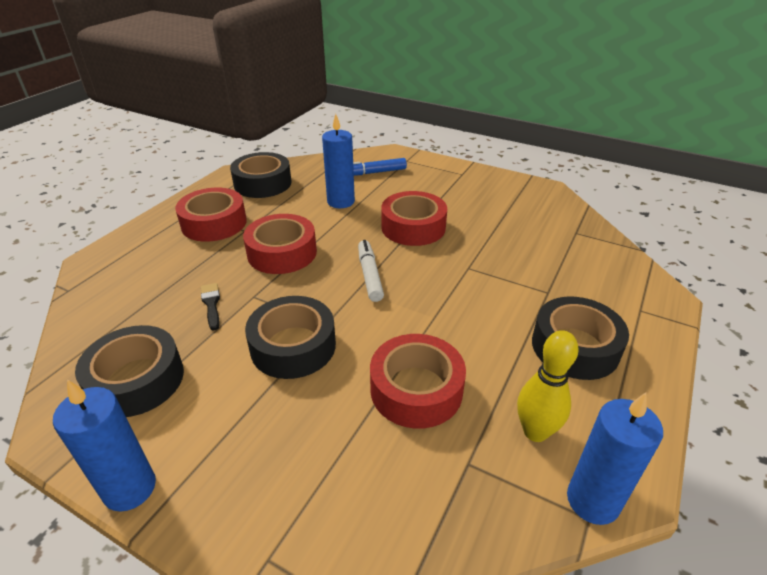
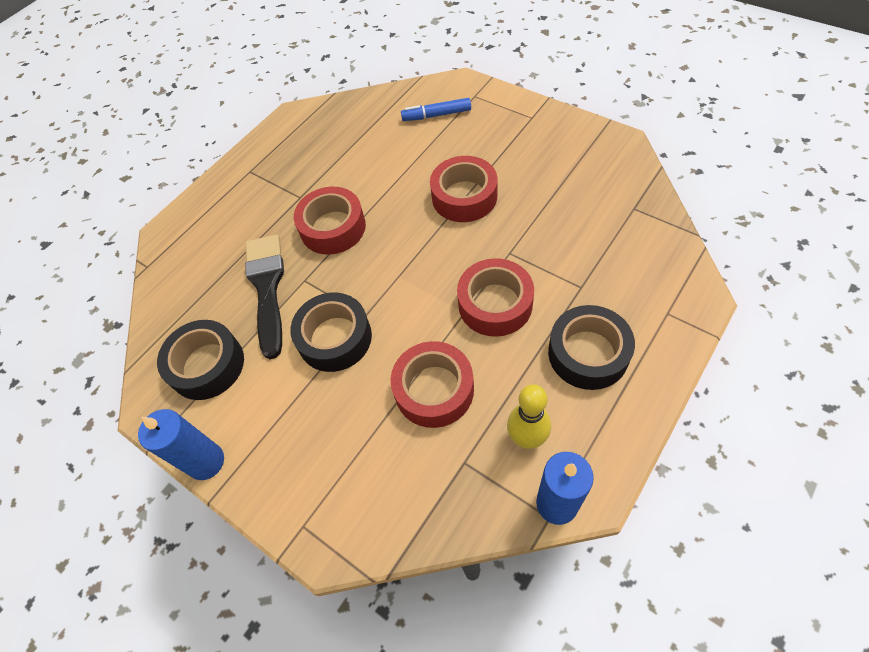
camera: 15 degrees right, 20 degrees up
red tape [175,188,247,242] -> red tape moved to [457,258,534,337]
black brush [201,283,220,331] -> black brush [245,235,284,359], size x2.32
black tape [230,152,292,198] -> none
blue candle [322,114,355,208] -> none
white marker [358,240,384,302] -> none

